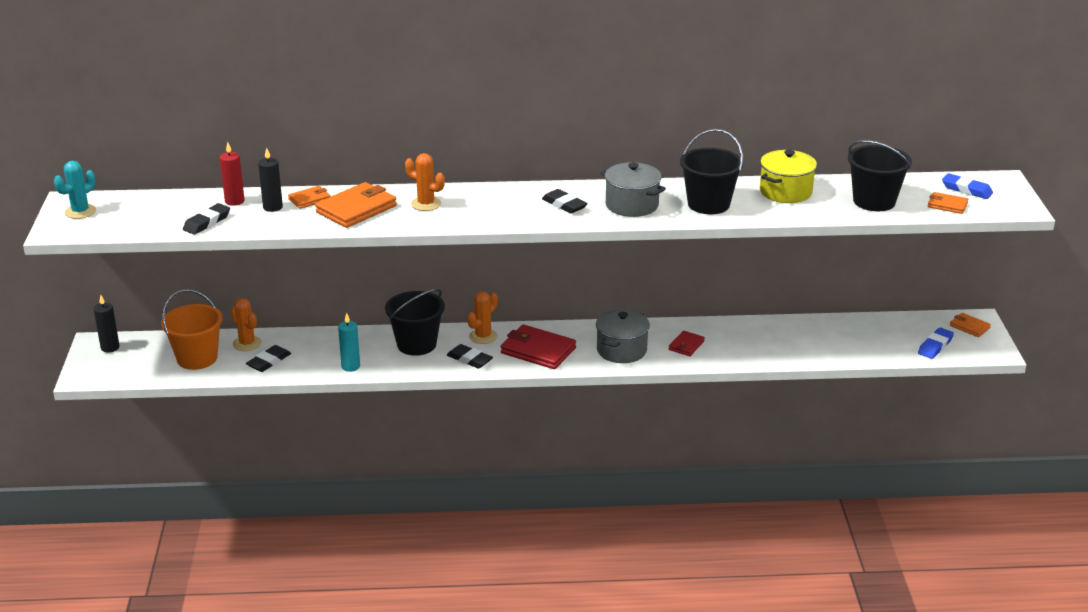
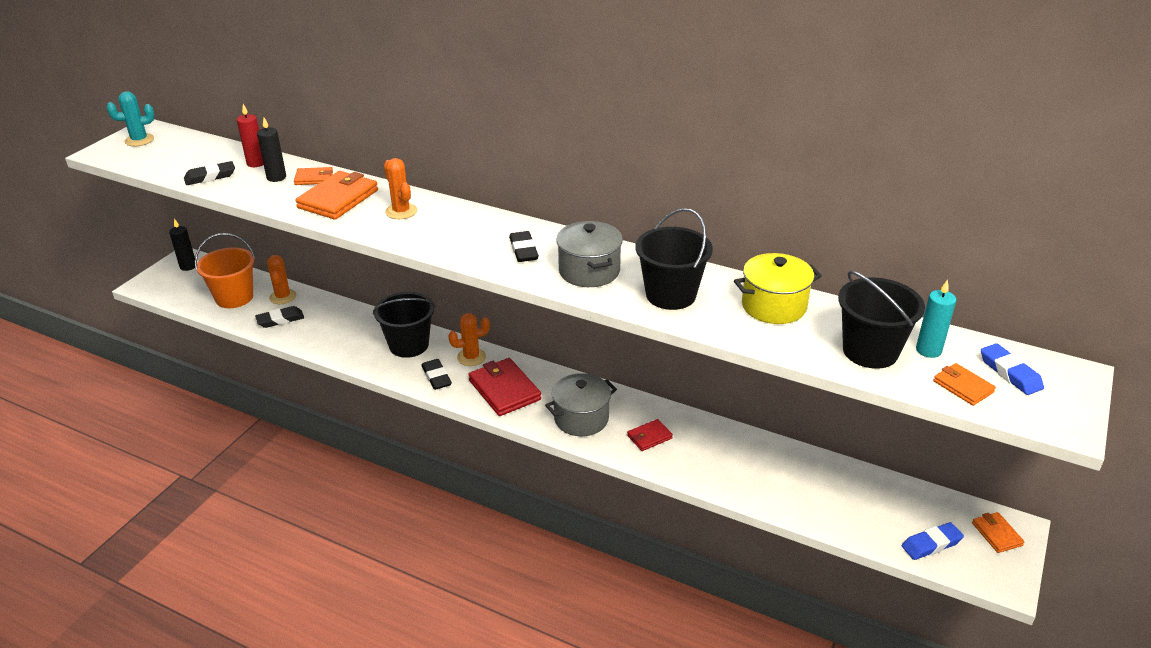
camera: 30 degrees right, 5 degrees up
orange wallet [315,182,397,228] -> orange wallet turned 45 degrees counterclockwise [295,171,378,220]
turquoise candle [338,313,360,372] -> turquoise candle moved to [916,279,956,358]

